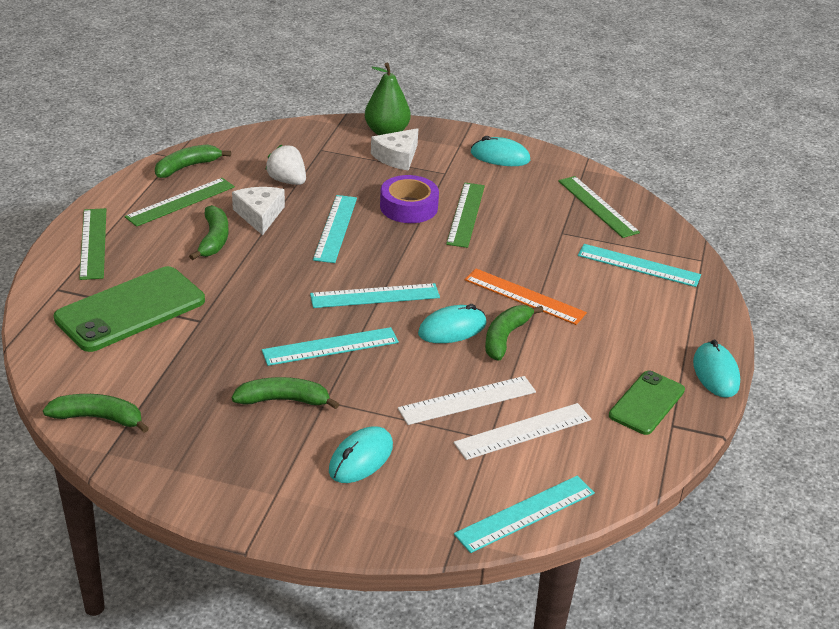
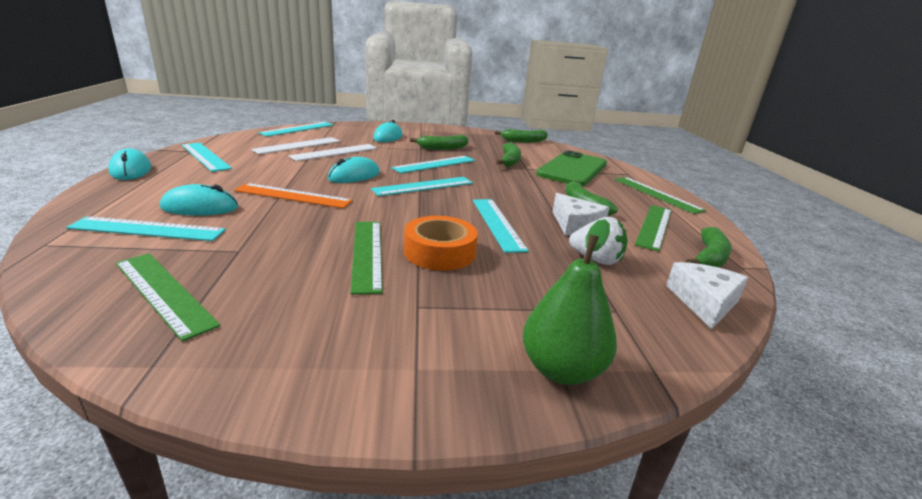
camera: 160 degrees right, 10 degrees down
white cheese [371,128,418,171] -> white cheese moved to [666,262,748,329]
purple tape [380,175,439,223] -> orange tape [404,216,478,271]
turquoise mouse [471,136,531,166] -> turquoise mouse moved to [160,184,238,215]
green banana [485,305,544,361] -> green banana moved to [496,142,521,167]
green phone [609,371,685,435] -> turquoise ruler [182,143,232,172]

